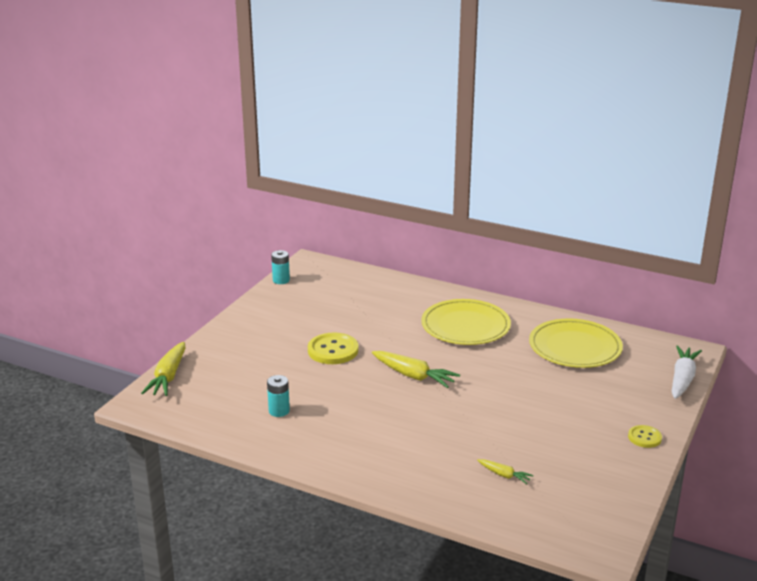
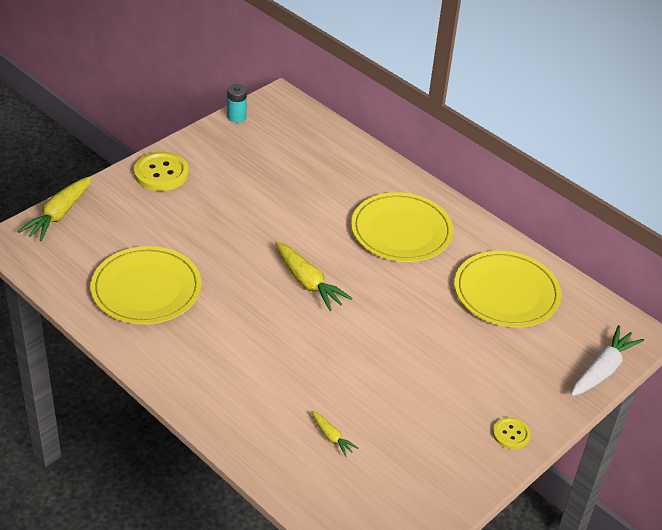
camera: 15 degrees right, 15 degrees up
turquoise battery [267,375,290,417] -> yellow plate [91,246,201,324]
yellow button [308,333,359,364] -> yellow button moved to [134,152,189,191]

